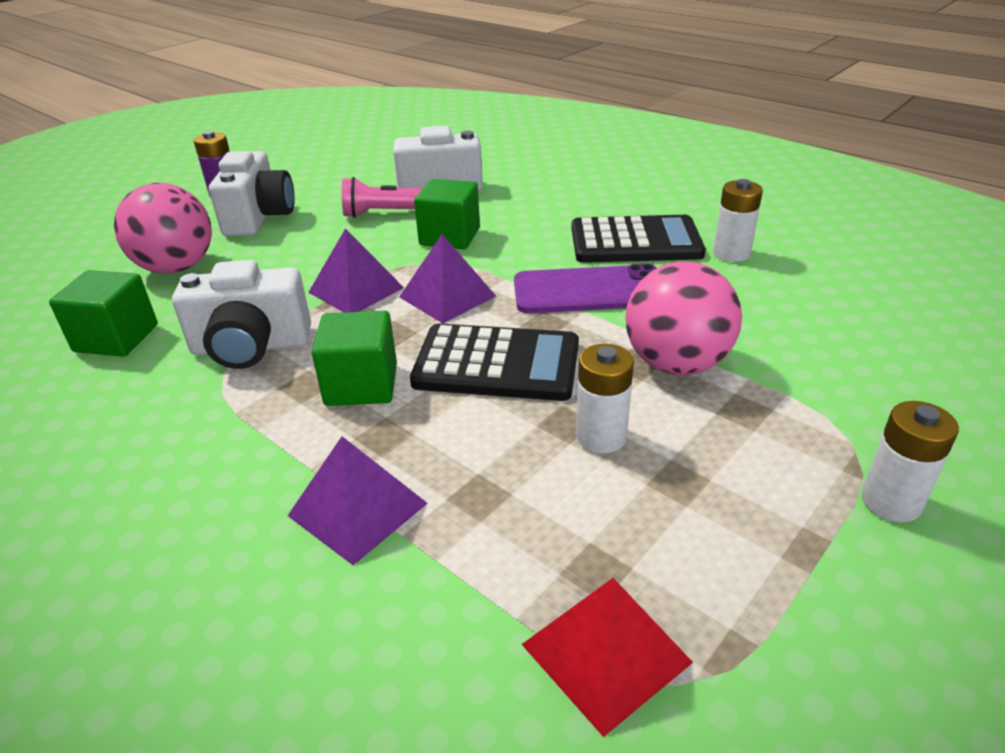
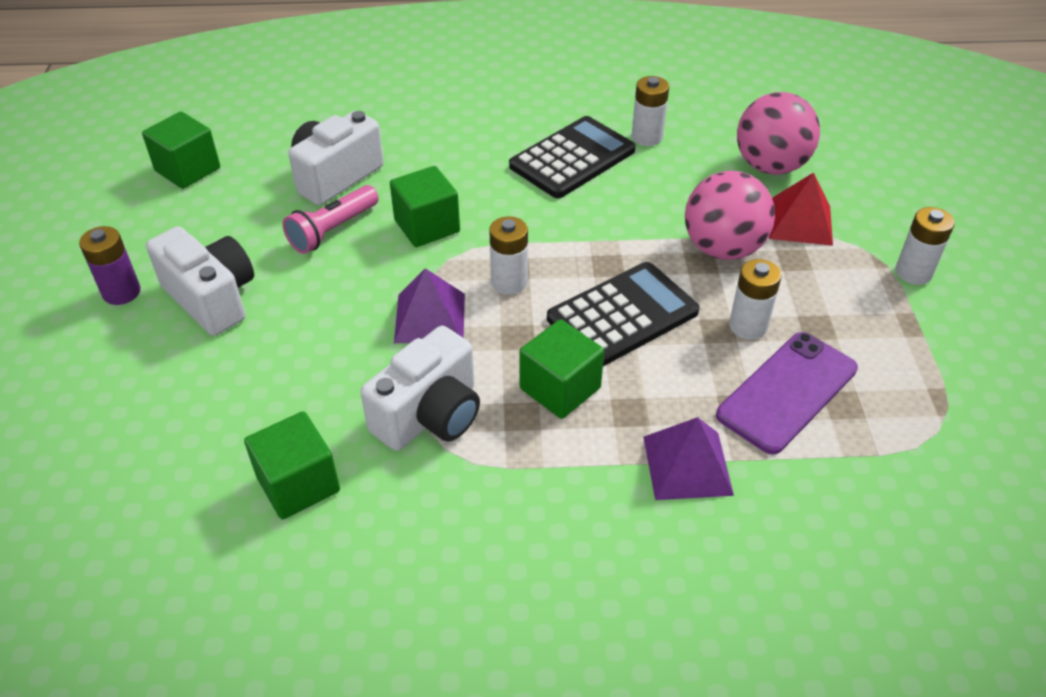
camera: 45 degrees left, 10 degrees up
pink ball [114,183,212,274] -> pink ball moved to [737,92,820,175]
purple pyramid [399,234,496,323] -> white battery [489,216,528,295]
purple phone [514,264,657,313] -> purple phone moved to [716,332,858,455]
red pyramid [522,578,693,737] -> red pyramid moved to [769,172,833,246]
none -> green cube [142,112,220,189]

